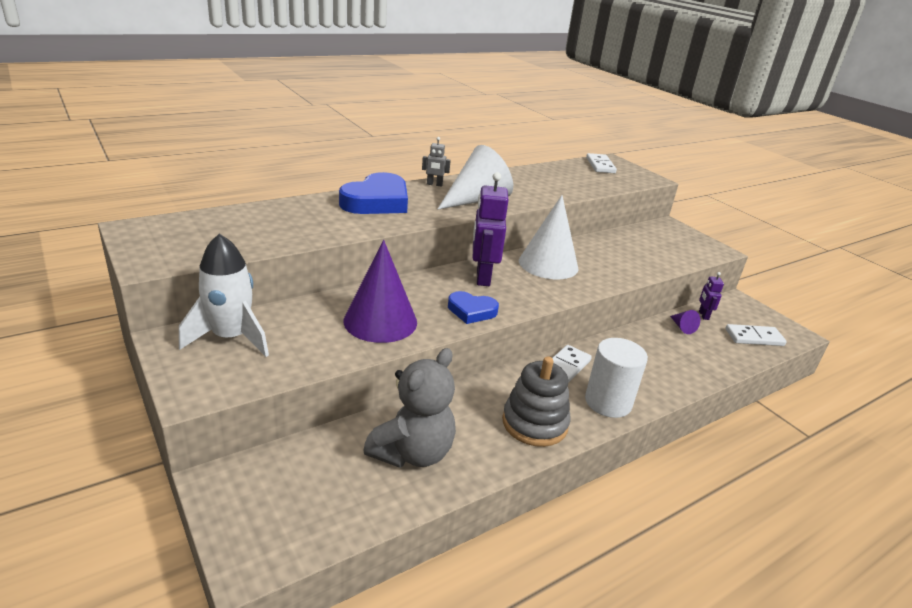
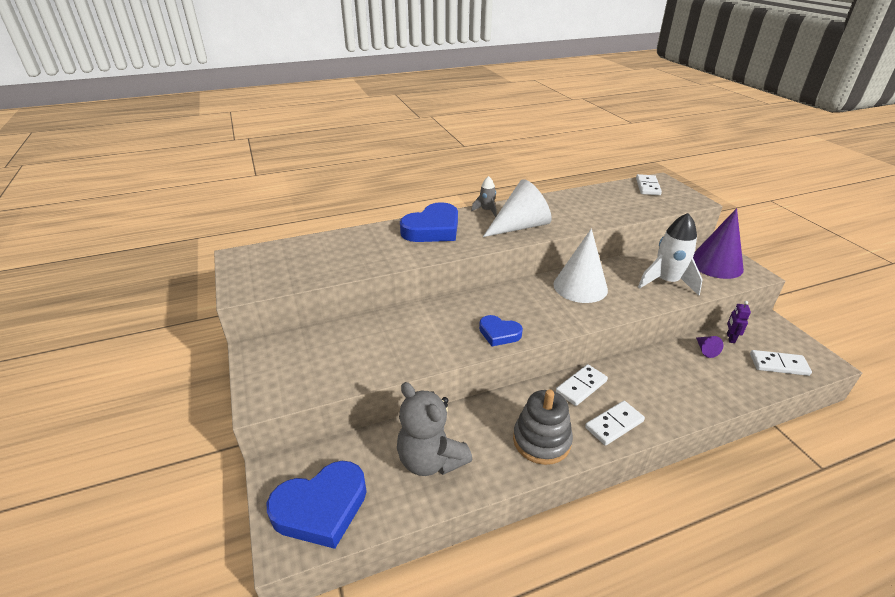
camera: 15 degrees right, 5 degrees up
white rocket [179,234,269,357] -> white rocket moved to [638,213,703,296]
purple cone [343,240,417,343] -> purple cone moved to [693,208,744,279]
grey teddy bear [363,348,456,468] -> grey teddy bear turned 90 degrees clockwise [397,382,472,476]
grey robot [422,137,451,187] -> grey rocket [471,176,497,217]
purple robot [473,172,509,286] -> none
white cylinder [585,338,648,418] -> white domino [585,401,645,446]
none -> blue heart [267,461,367,549]

